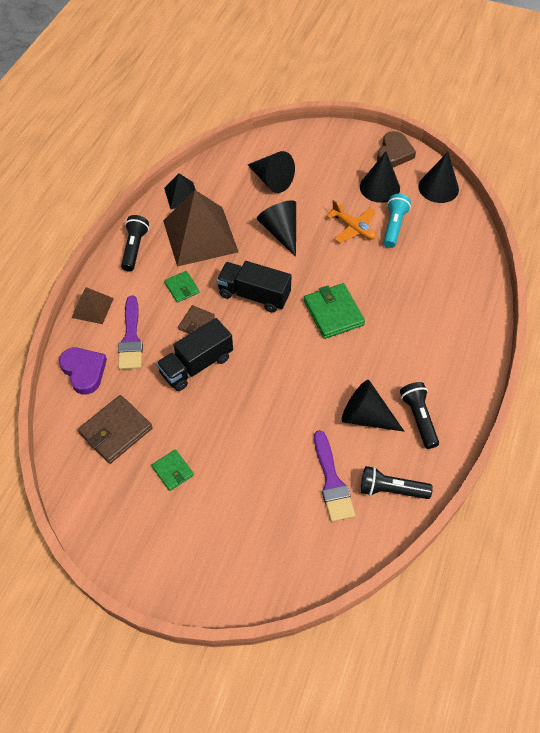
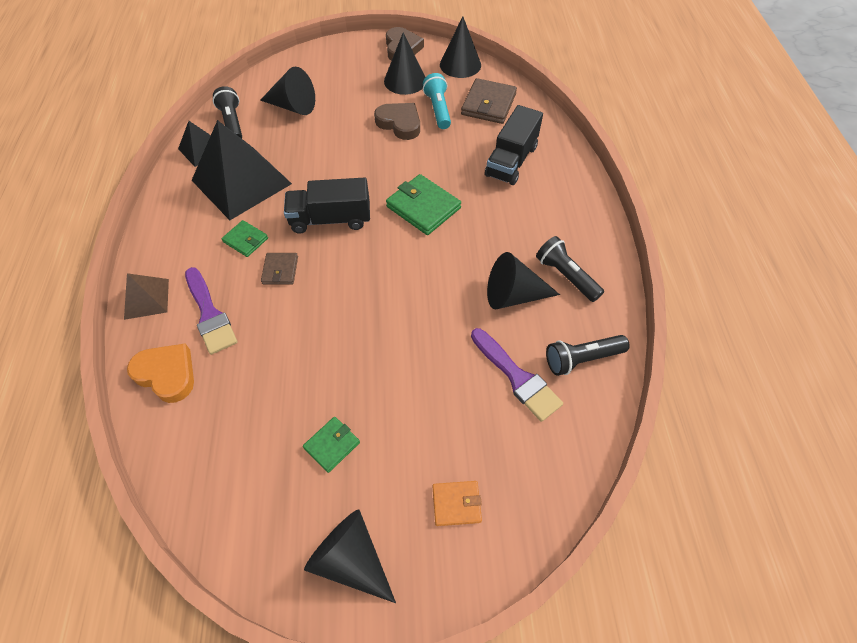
camera: 25 degrees left, 0 degrees up
purple heart [59,348,107,395] -> orange heart [127,344,194,403]
brown wallet [78,395,153,464] -> brown wallet moved to [461,78,517,124]
black flashlight [121,215,149,271] -> black flashlight moved to [213,86,242,139]
green wallet [151,449,194,491] -> green wallet turned 75 degrees counterclockwise [303,417,360,473]
black truck [156,318,233,391] -> black truck moved to [485,105,543,185]
brown pyramid [163,190,238,267] -> black pyramid [192,120,292,220]
black cone [257,200,296,257] -> black cone moved to [304,509,396,603]
orange plane [327,200,376,243] -> brown heart [374,103,420,140]
none -> orange wallet [433,481,482,526]

